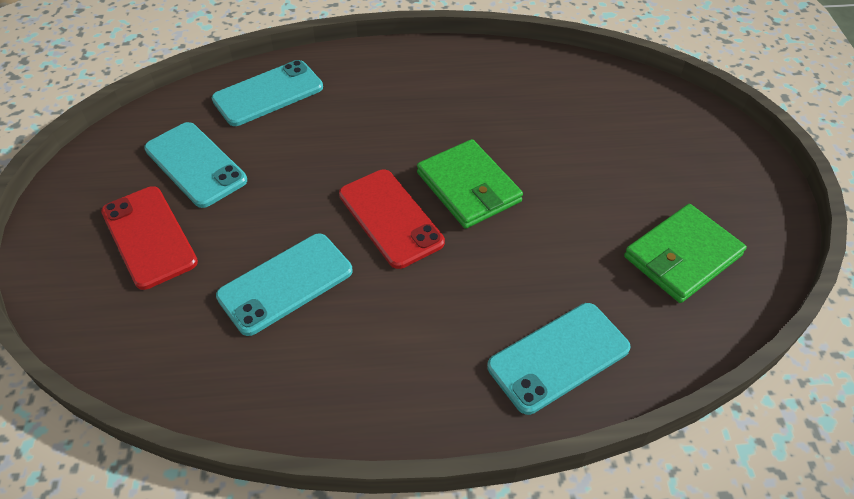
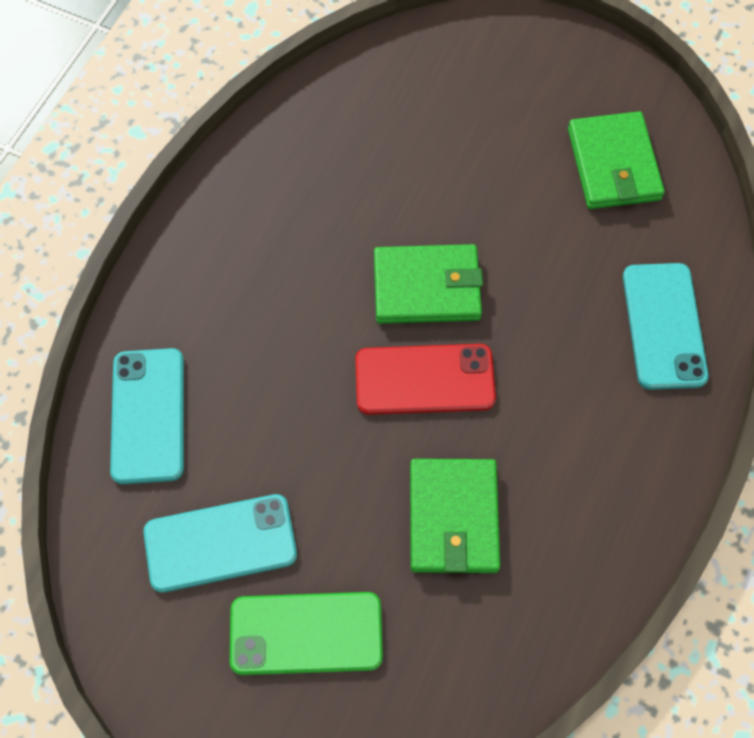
camera: 60 degrees left, 15 degrees up
red phone [101,186,198,290] -> green phone [230,592,383,675]
turquoise phone [216,234,353,336] -> green wallet [410,459,500,573]

